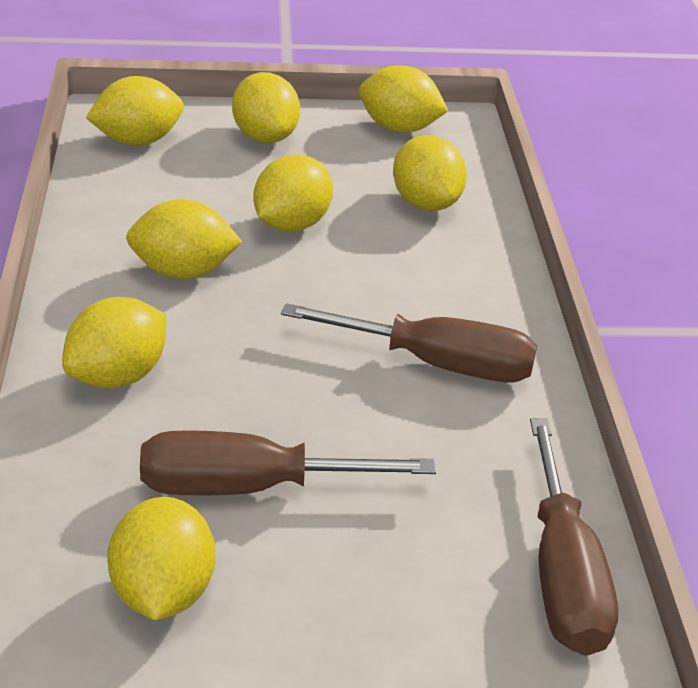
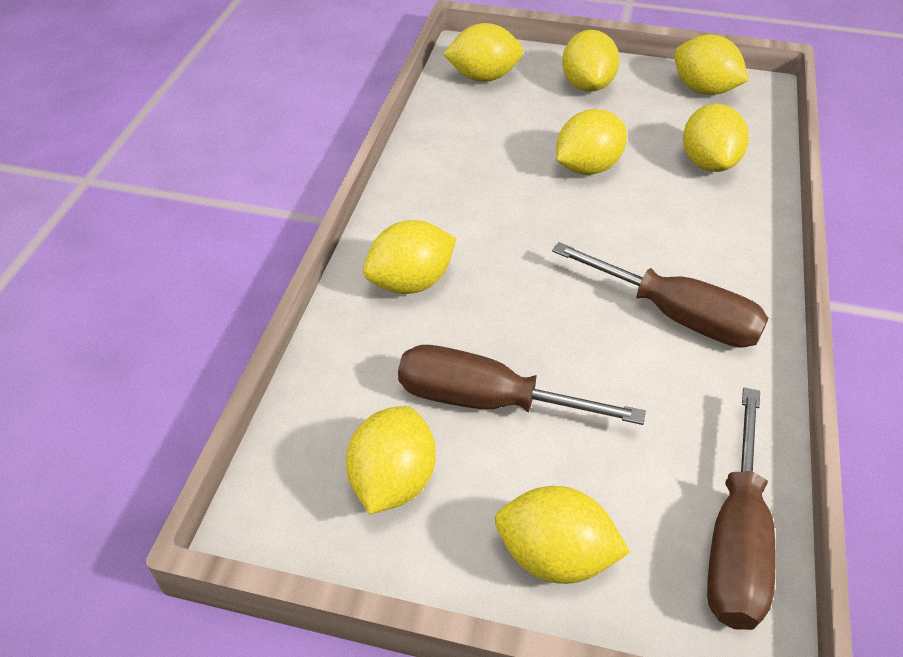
camera: 20 degrees right, 10 degrees up
yellow lemon [126,199,242,279] -> yellow lemon moved to [495,486,630,584]

